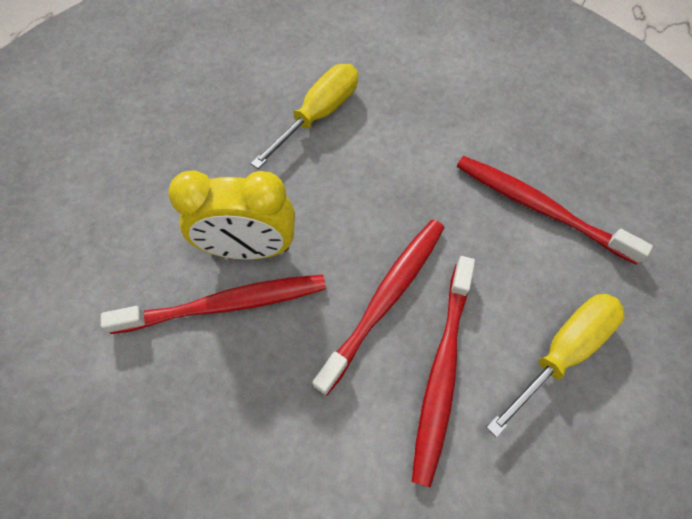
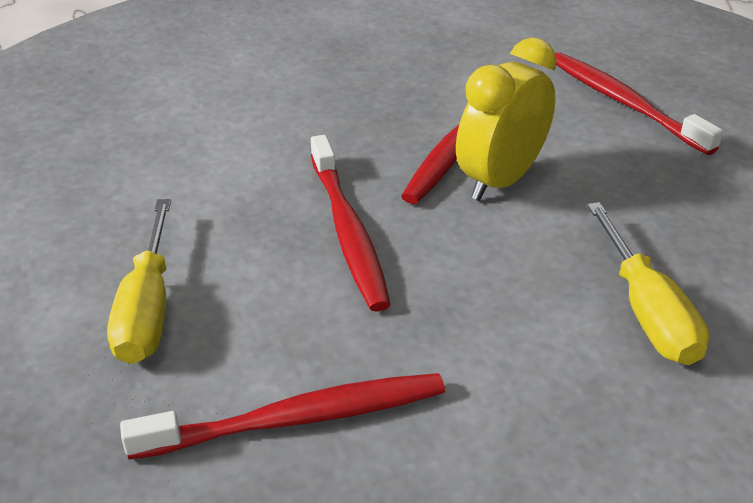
camera: 130 degrees right, 25 degrees down
red toothbrush [412,256,475,488] -> red toothbrush moved to [555,52,723,155]

